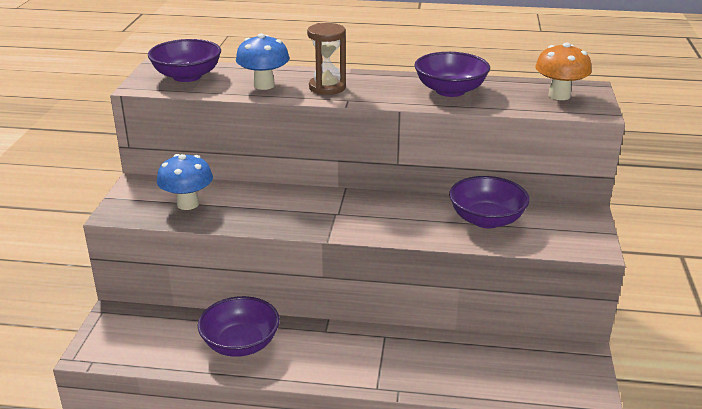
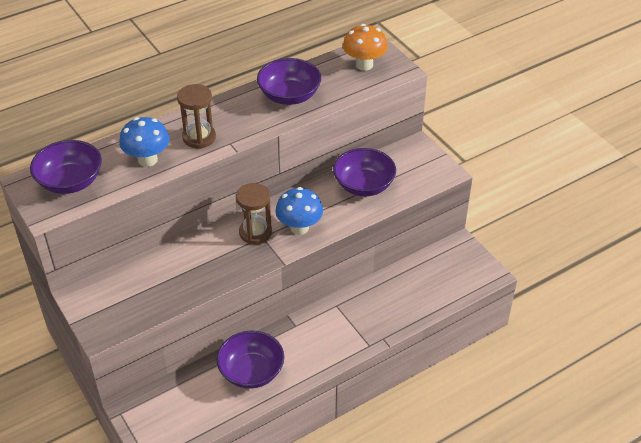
camera: 40 degrees left, 15 degrees up
blue mushroom [157,154,213,210] -> blue mushroom moved to [275,187,323,235]
none -> brown hourglass [236,183,272,244]

